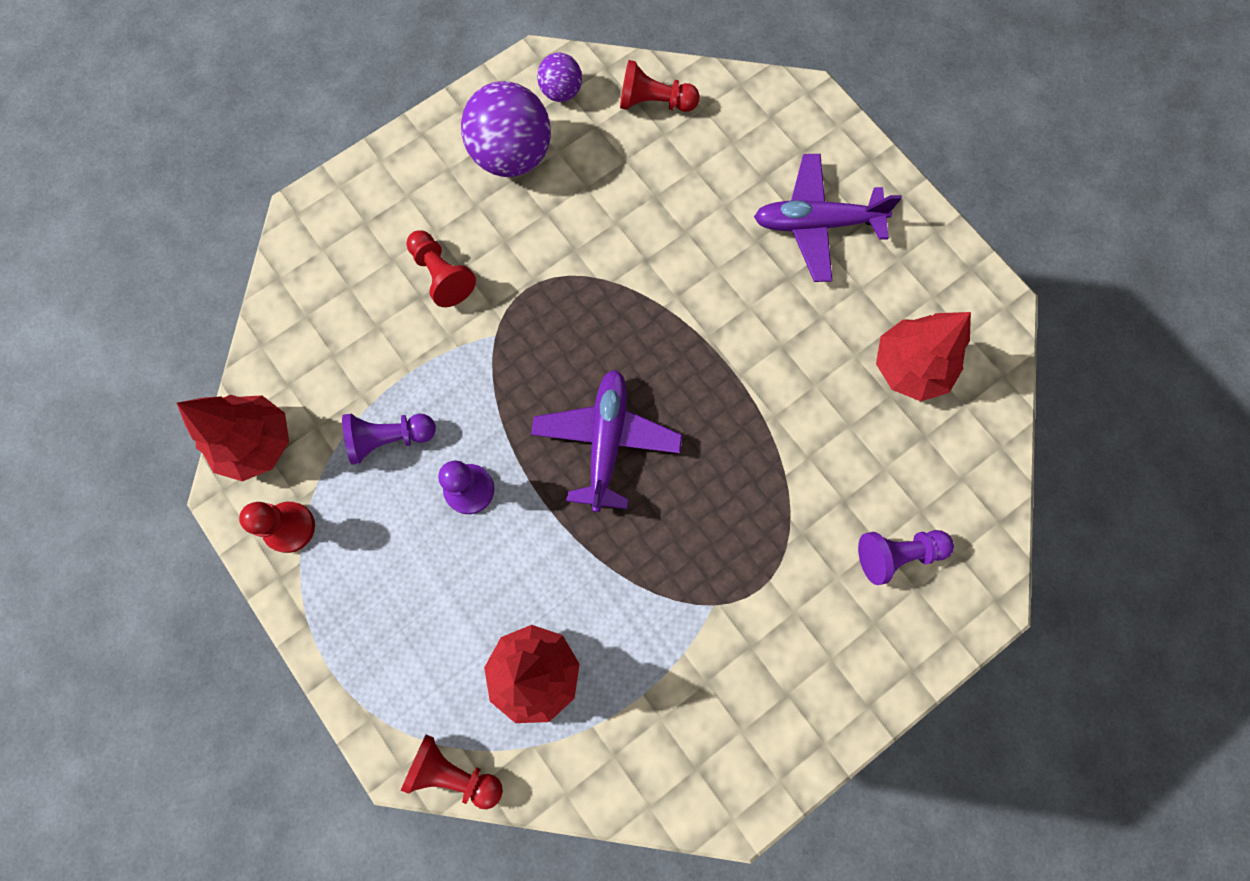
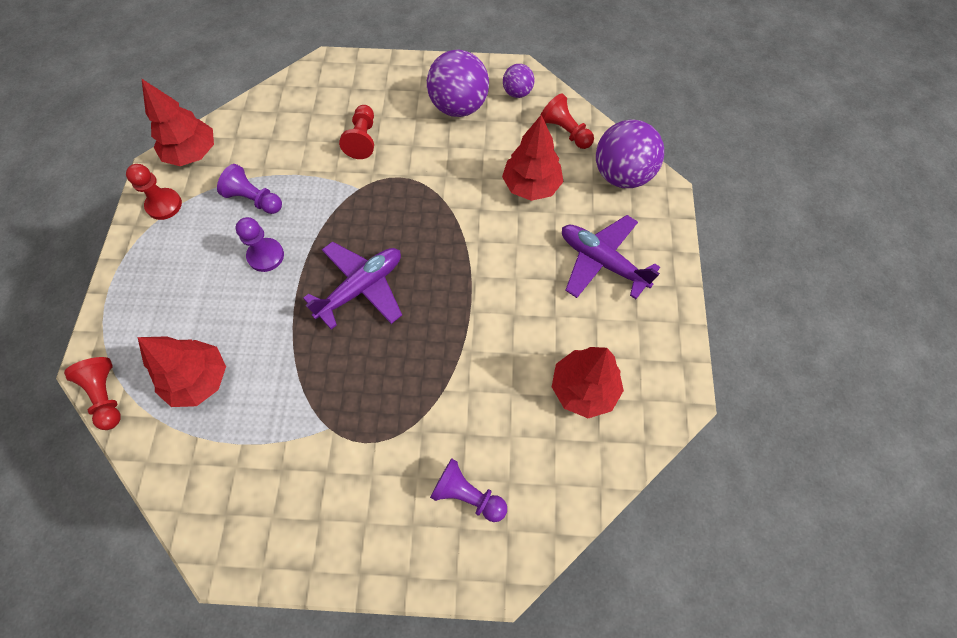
camera: 40 degrees right, 10 degrees down
none -> red tree [502,115,563,201]
none -> purple ball [596,119,664,188]

